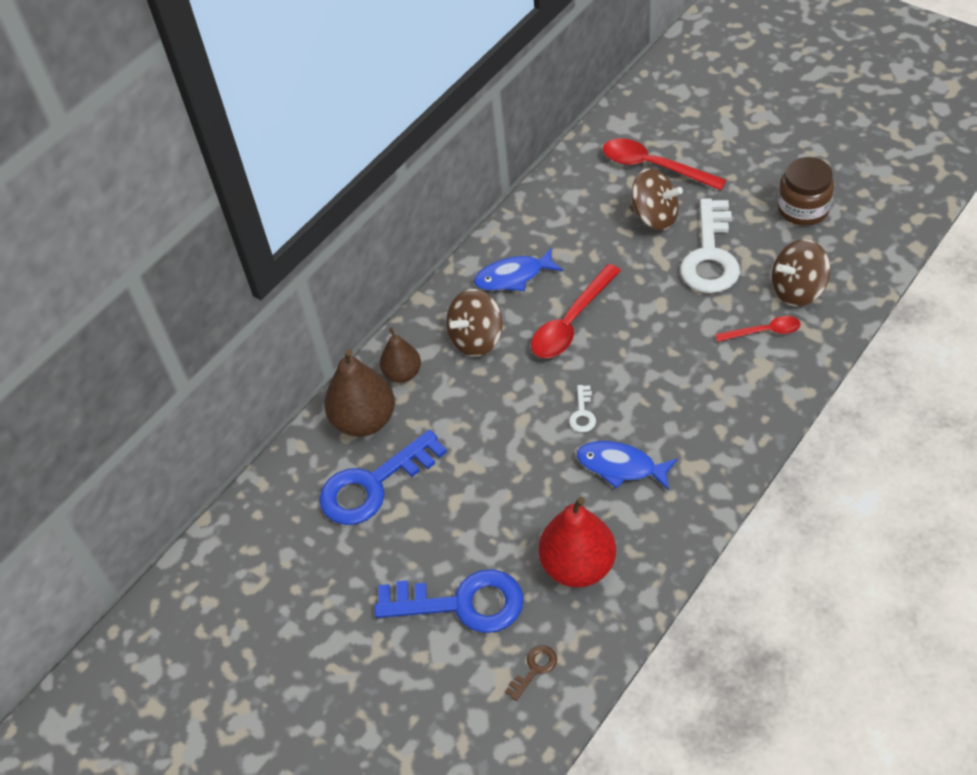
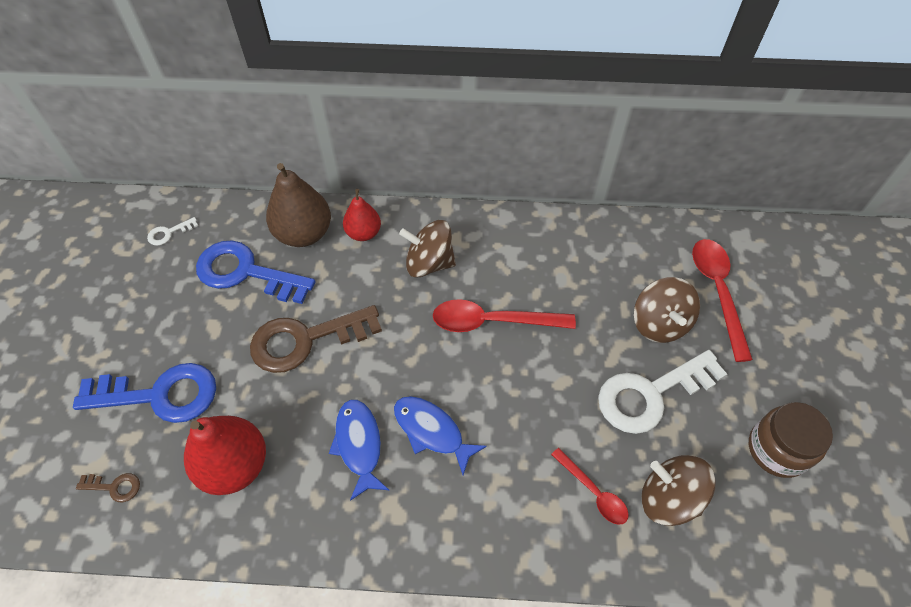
camera: 50 degrees right, 5 degrees up
blue key [374,569,524,633] -> blue key turned 60 degrees counterclockwise [73,363,216,423]
brown pear [380,328,421,382] -> red pear [343,189,381,241]
blue fish [474,247,563,291] -> blue fish moved to [394,396,487,475]
white key [569,385,596,432] -> white key moved to [147,217,198,246]
none -> brown key [250,305,382,373]

